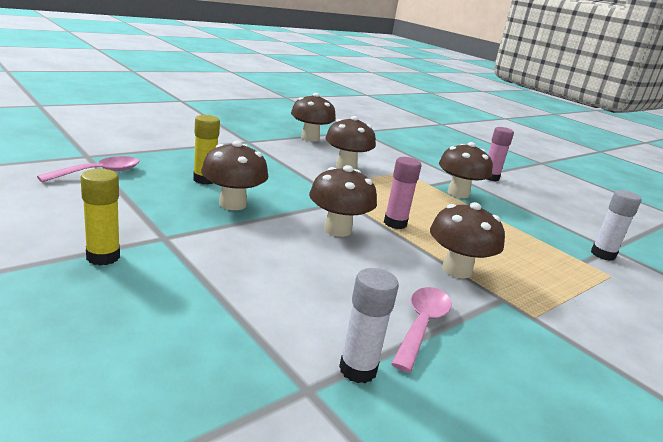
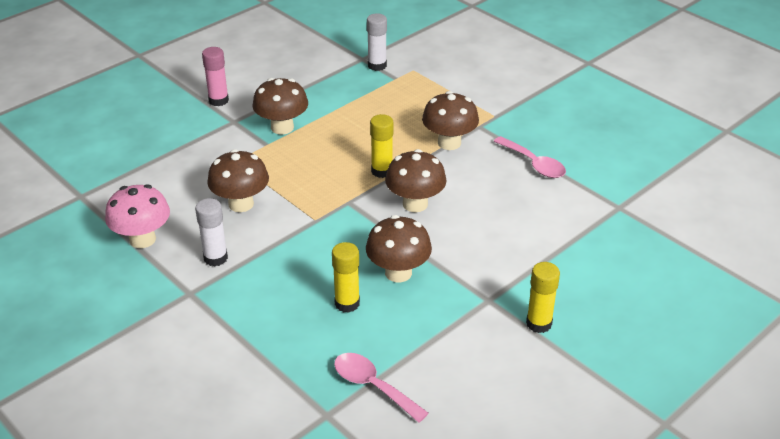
camera: 90 degrees left, 15 degrees up
brown mushroom [291,93,336,142] -> pink mushroom [105,184,170,248]
white glue stick [339,268,399,383] -> white glue stick moved to [195,198,228,267]
pink glue stick [384,157,422,229] -> yellow glue stick [370,114,393,178]
pink spoon [391,287,452,372] -> pink spoon turned 150 degrees counterclockwise [493,136,566,178]

